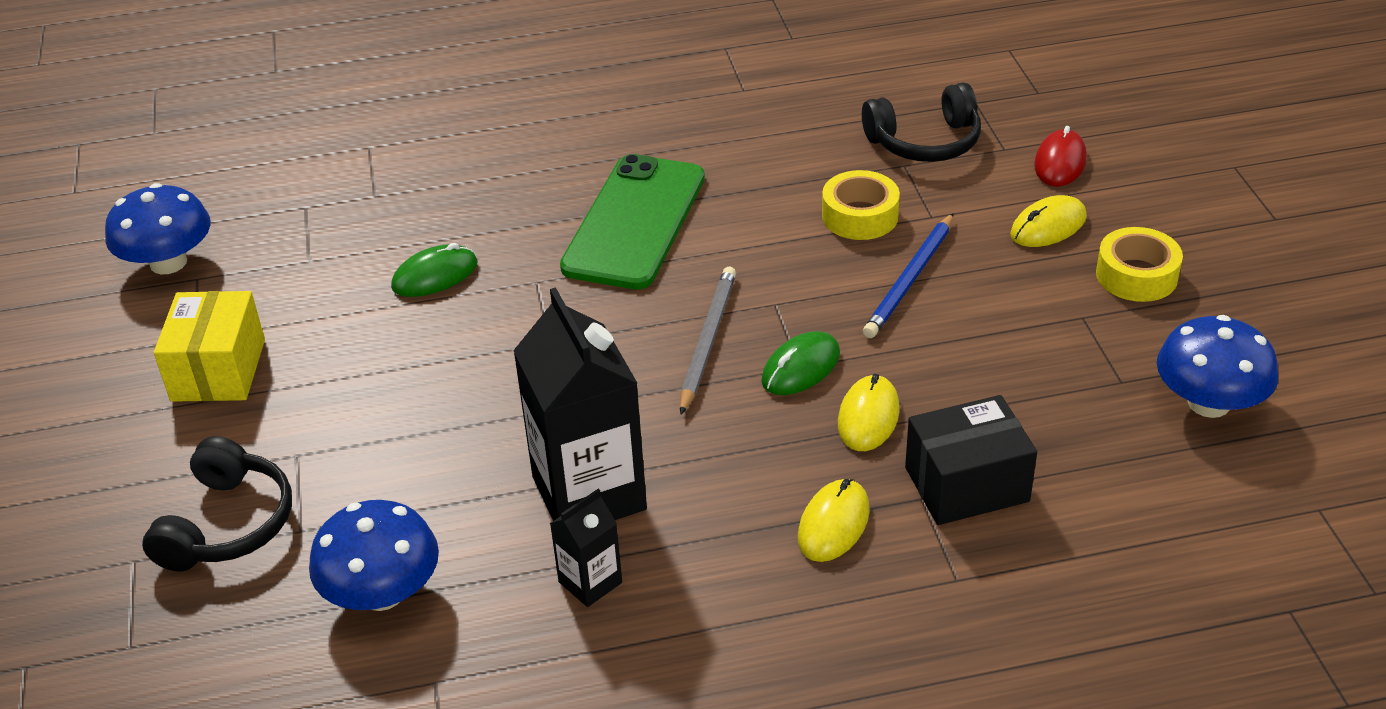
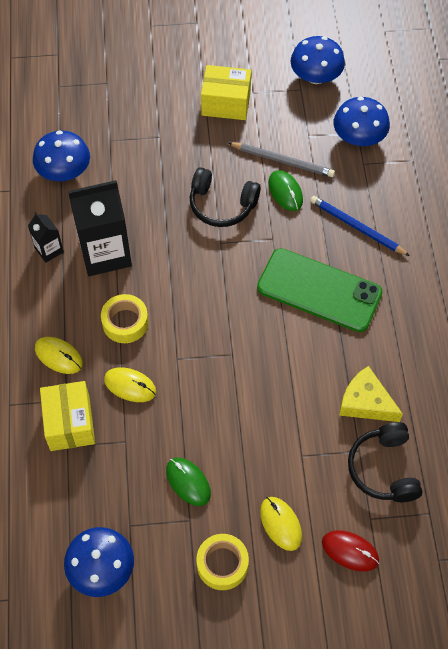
camera: 95 degrees right, 20 degrees up
black headphones [142,436,292,572] -> black headphones moved to [190,167,261,227]
grey pencil [680,267,736,415] -> grey pencil moved to [229,142,335,177]
green mouse [761,331,840,395] -> green mouse moved to [166,457,211,506]
yellow tape [822,170,900,240] -> yellow tape moved to [101,294,149,343]
blue pencil [863,213,954,338] -> blue pencil moved to [310,196,410,256]
black box [905,395,1037,525] -> yellow box [40,381,95,451]
none -> blue mushroom [334,97,390,146]
none -> yellow cheese [339,366,403,422]

